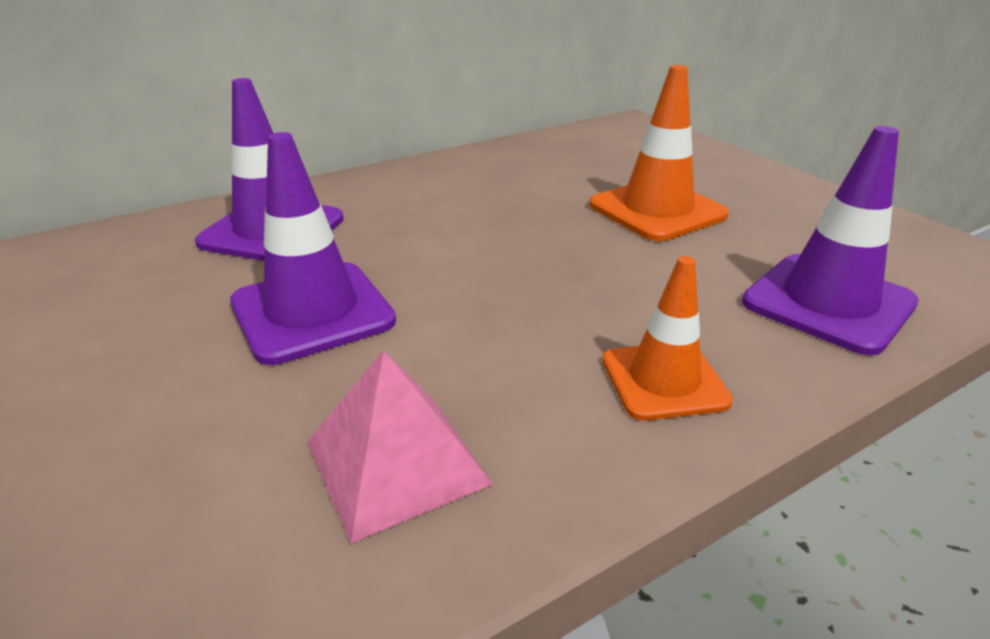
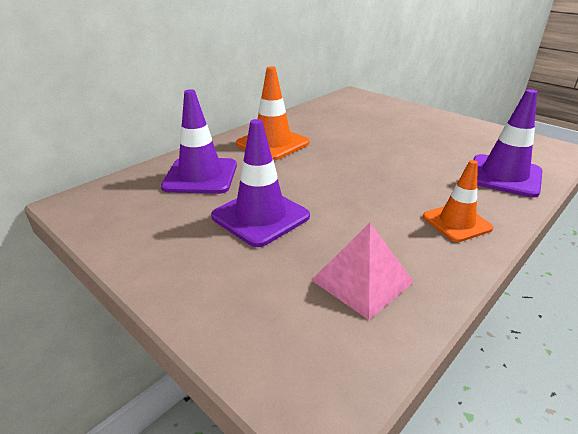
camera: 15 degrees left, 0 degrees up
orange traffic cone [589,65,729,241] -> orange traffic cone moved to [236,66,309,160]

